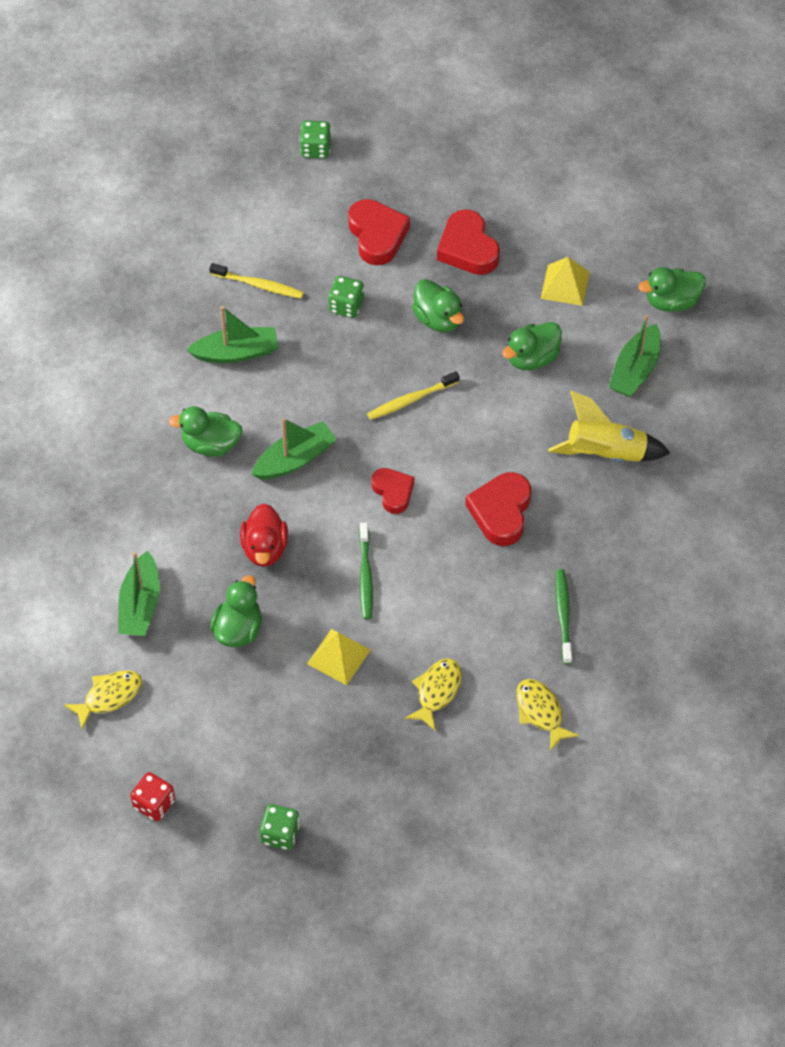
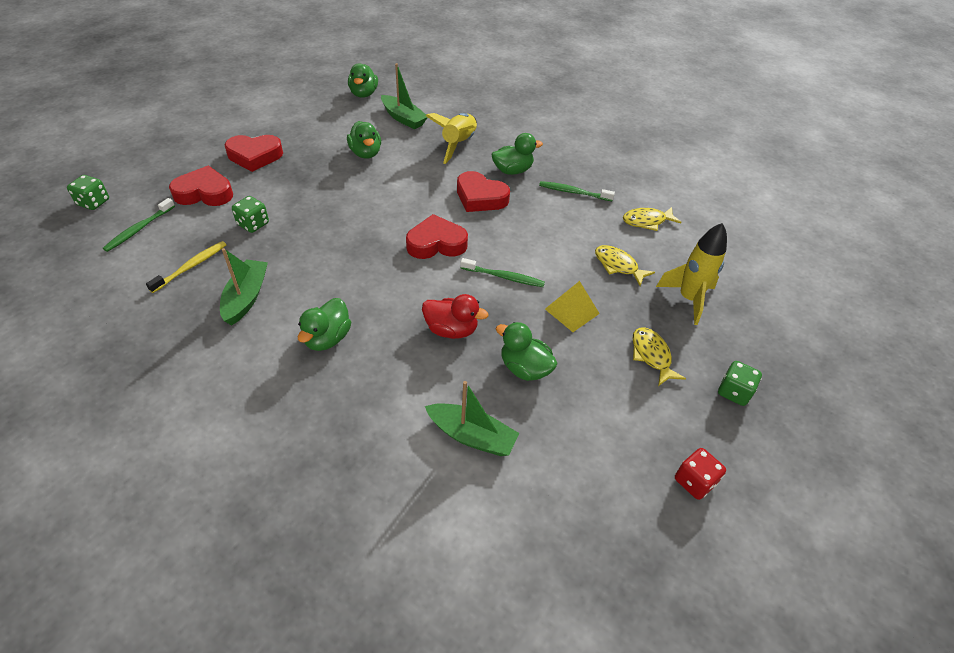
camera: 75 degrees left, 10 degrees down
yellow fish [64,670,142,729] -> yellow fish moved to [632,328,686,386]
green boat [251,418,337,479] -> none
yellow toothbrush [367,371,460,420] -> none
red heart [371,468,414,514] -> red heart [406,214,468,259], size x1.54
green duck [412,279,464,332] -> green duck moved to [491,133,543,175]
yellow pyramid [541,257,590,306] -> none
none -> green toothbrush [103,198,175,252]
none -> yellow rocket [656,223,727,325]

